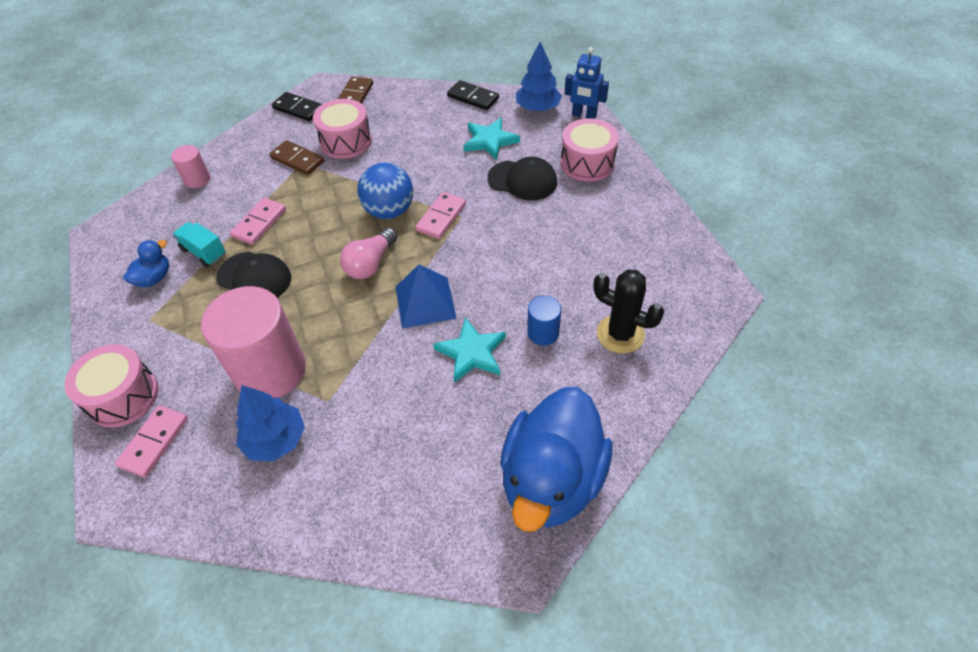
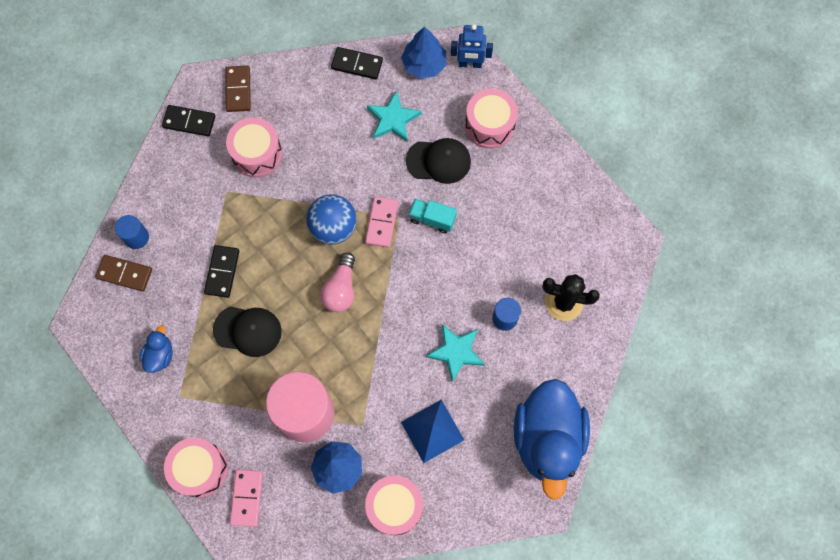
camera: 20 degrees left, 20 degrees up
pink cylinder [171,145,210,188] -> blue cylinder [115,215,149,249]
turquoise truck [173,222,226,267] -> turquoise truck moved to [409,199,457,233]
pink domino [230,198,286,245] -> black domino [204,245,239,298]
brown domino [270,140,325,175] -> brown domino moved to [95,255,152,292]
blue pyramid [395,264,457,329] -> blue pyramid moved to [401,400,464,463]
none -> pink drum [365,475,423,536]

